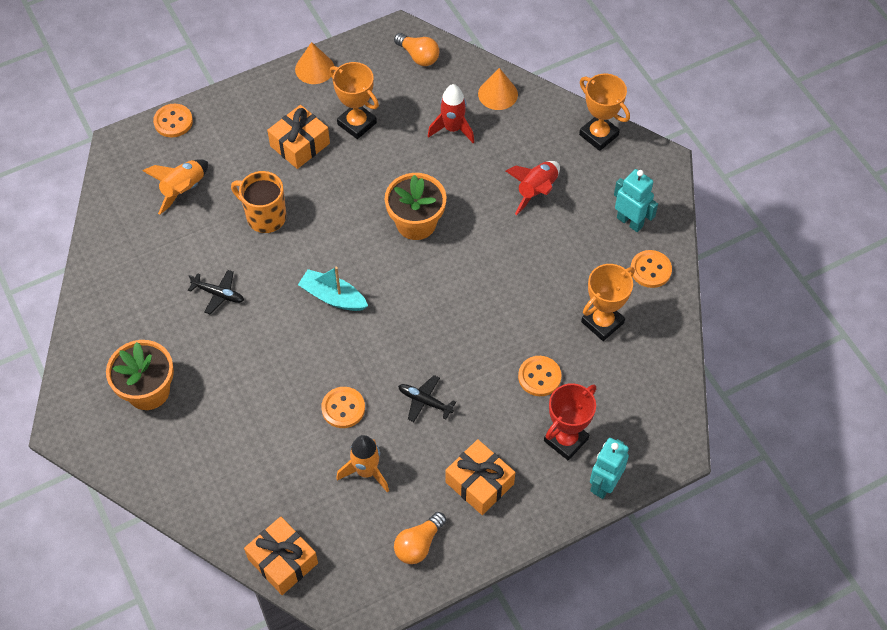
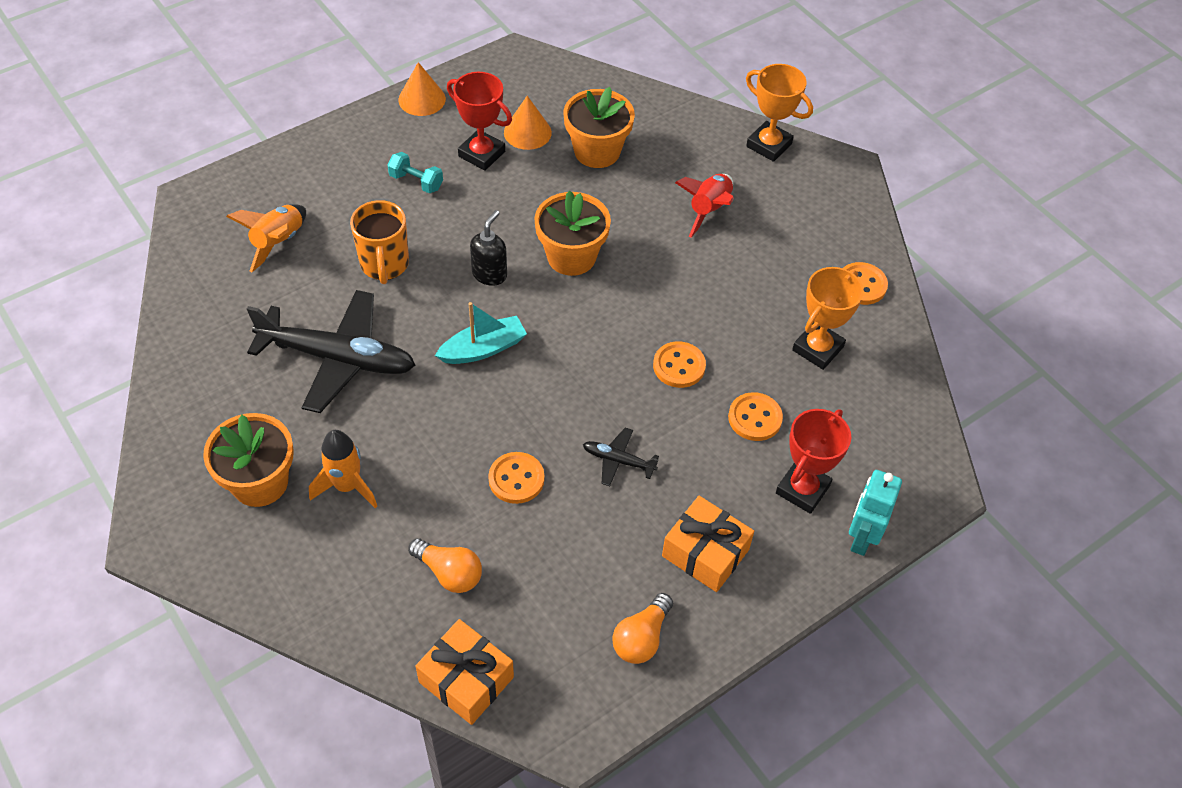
camera: 10 degrees left, 5 degrees down
orange button [153,104,193,138] -> orange button moved to [653,341,706,388]
black plane [188,270,244,314] -> black plane [247,290,415,413], size x2.25
orange mug [231,171,286,233] -> orange mug turned 120 degrees counterclockwise [350,200,409,284]
orange gift [267,105,330,169] -> turquoise dumbbell [387,152,443,193]
turquoise boat [298,267,368,311] -> turquoise boat turned 135 degrees clockwise [435,302,527,364]
orange trophy [330,62,379,139] -> red trophy [447,72,512,171]
orange rocket [336,435,389,492] -> orange rocket moved to [309,430,377,508]
orange light bulb [394,33,439,66] -> orange light bulb moved to [408,538,482,593]
red rocket [428,84,474,143] -> orange flower pot [563,87,635,168]
orange cone [478,68,518,110] -> orange cone moved to [504,96,552,150]
turquoise robot [614,169,658,232] -> none
none -> black soap dispenser [470,210,507,286]

